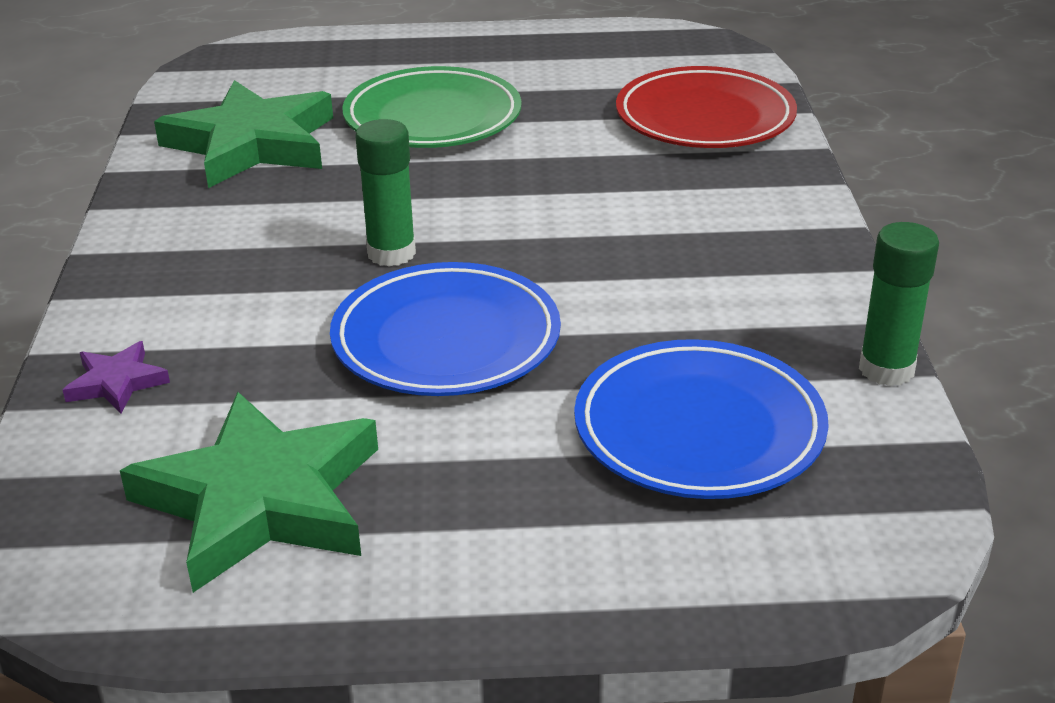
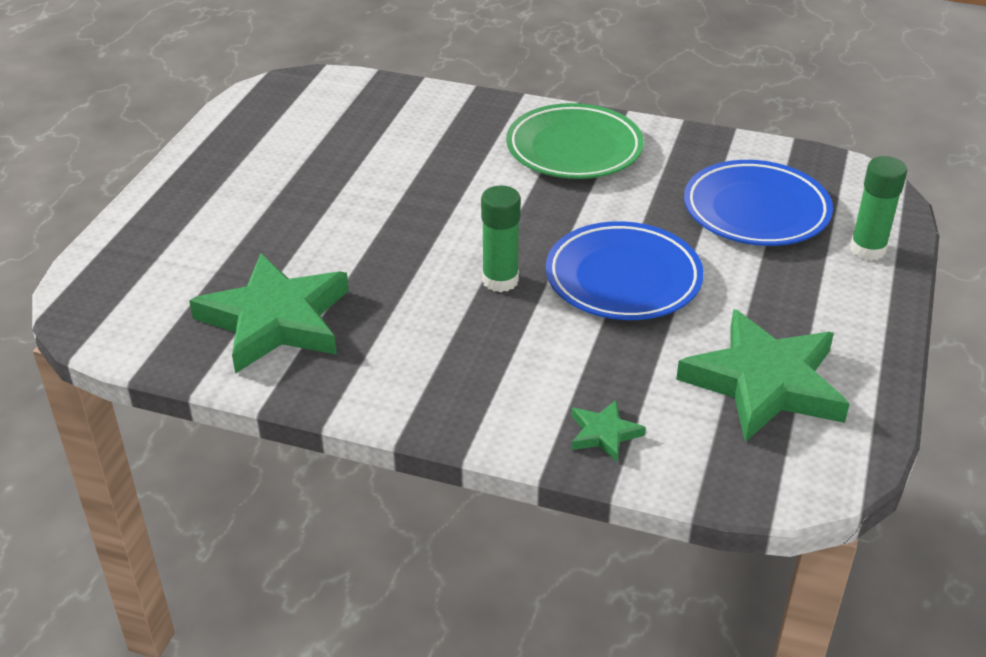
camera: 70 degrees left, 5 degrees up
purple star [63,341,170,414] -> green star [571,400,646,463]
green plate [342,66,521,148] -> green plate moved to [506,103,644,179]
red plate [616,66,797,148] -> none
green glue stick [859,222,939,386] -> green glue stick moved to [850,156,907,261]

